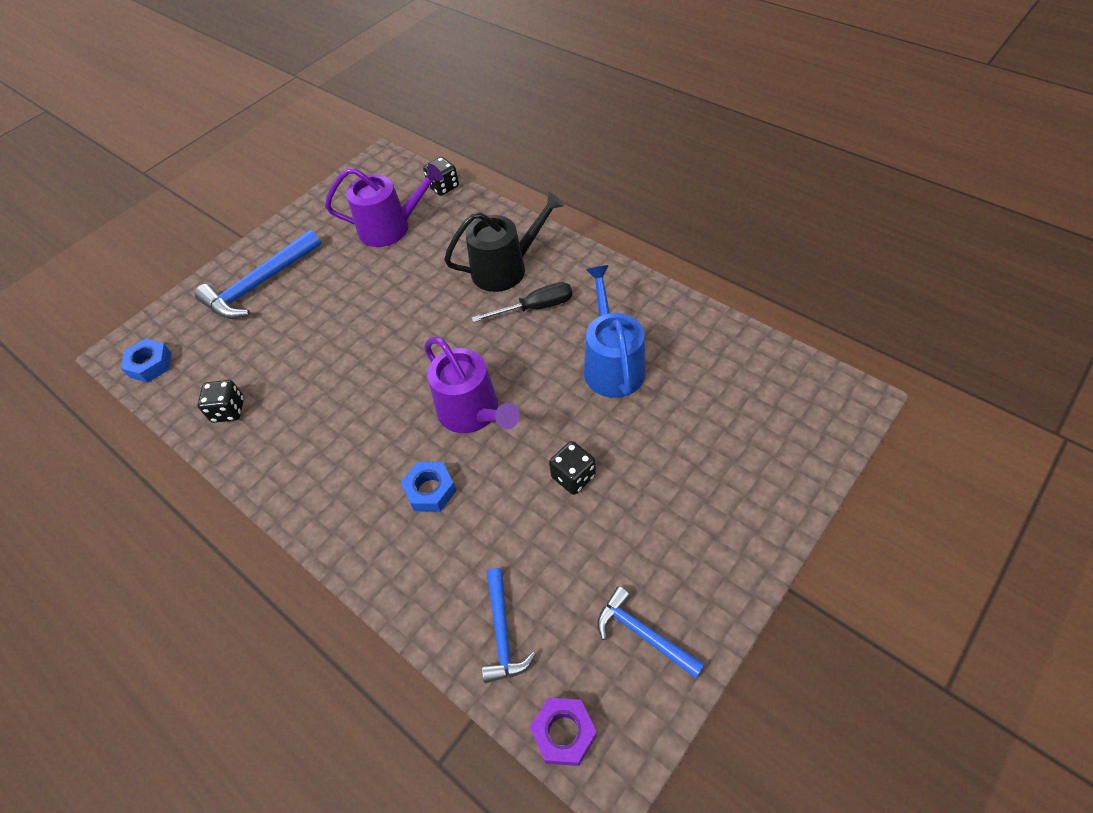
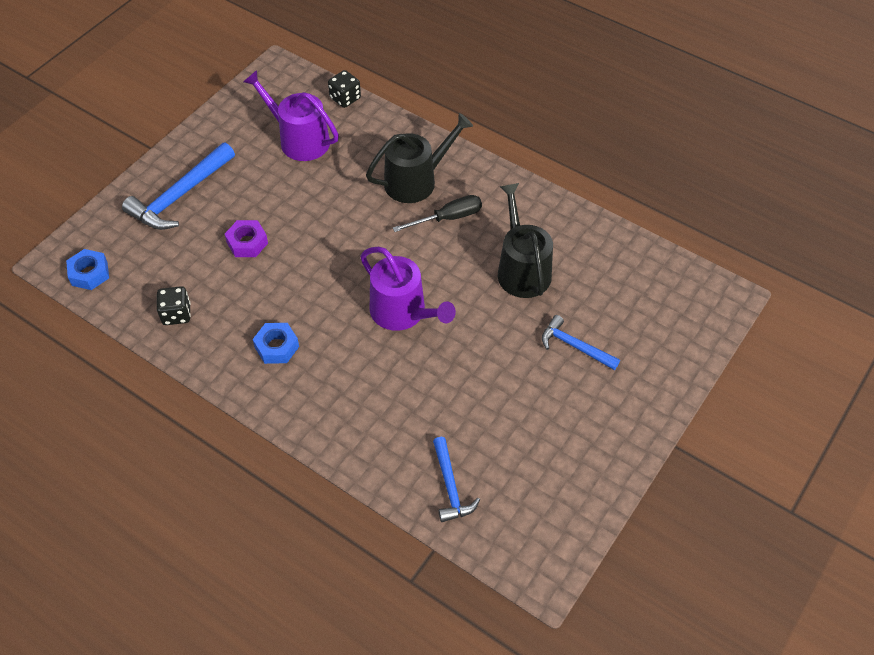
camera: 10 degrees left, 0 degrees up
purple watering can [325,164,443,247] -> purple watering can turned 135 degrees counterclockwise [243,70,339,161]
blue nut [401,462,457,512] -> blue nut moved to [253,323,299,364]
purple nut [530,698,597,766] -> purple nut moved to [225,220,268,257]
black dice [549,441,596,495] -> none
blue watering can [584,265,646,398] -> black watering can [498,183,553,298]
blue hammer [597,586,705,678] -> blue hammer moved to [542,315,620,370]

